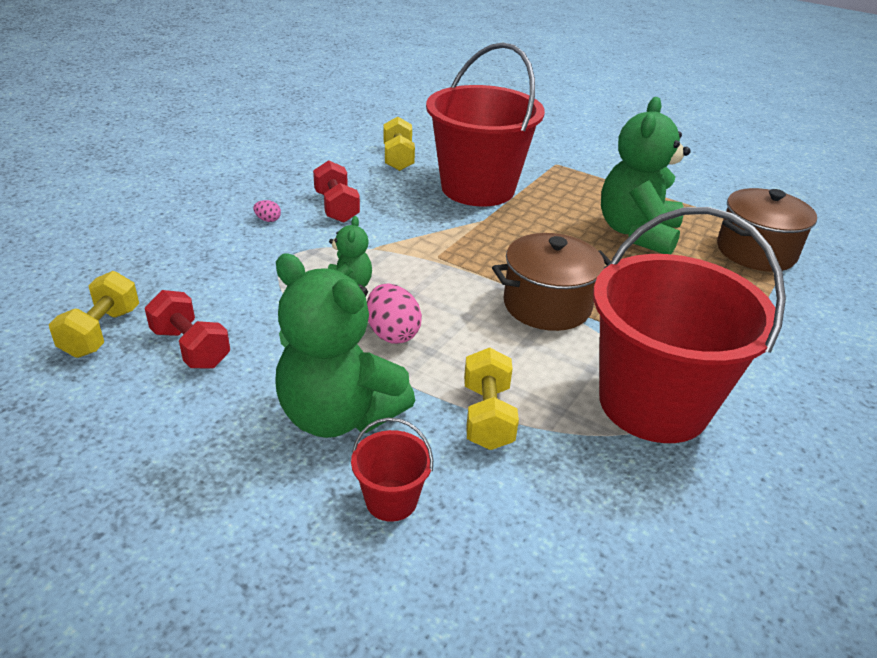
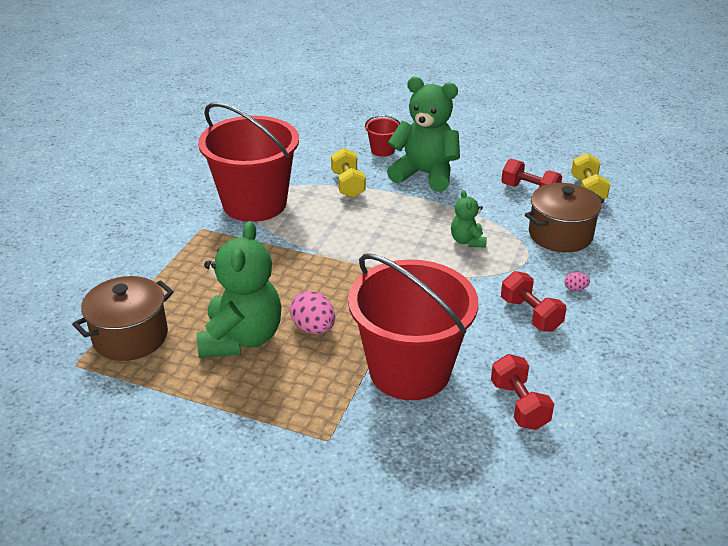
camera: 170 degrees right, 0 degrees up
pink egg [367,283,422,344] -> pink egg moved to [290,291,335,334]
yellow dumbbell [384,117,415,171] -> red dumbbell [491,354,554,430]
brown pot [492,233,611,331] -> brown pot moved to [525,183,605,252]

